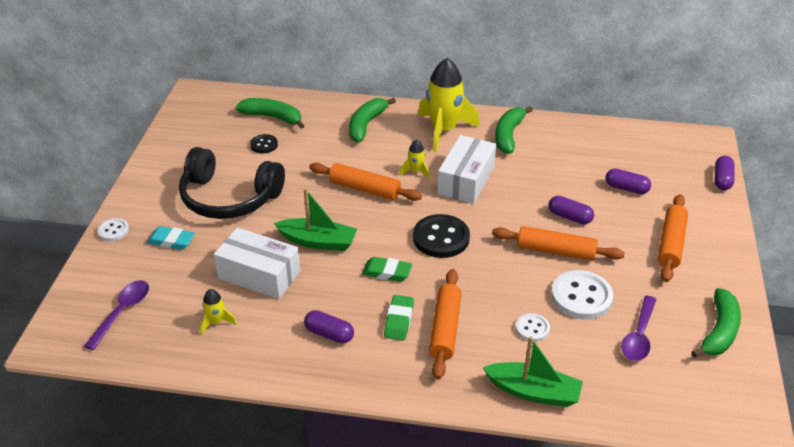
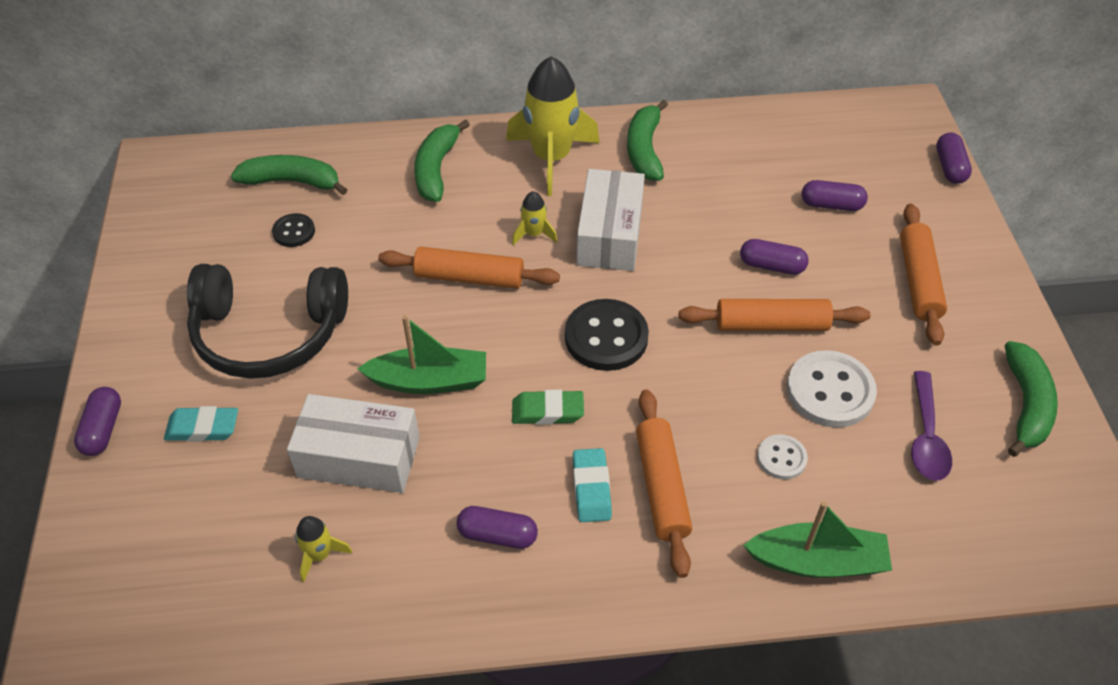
camera: 15 degrees left, 10 degrees up
purple spoon [84,280,149,350] -> none
white button [97,218,129,241] -> purple capsule [74,387,121,456]
green eraser [384,295,414,340] -> turquoise eraser [573,448,612,522]

